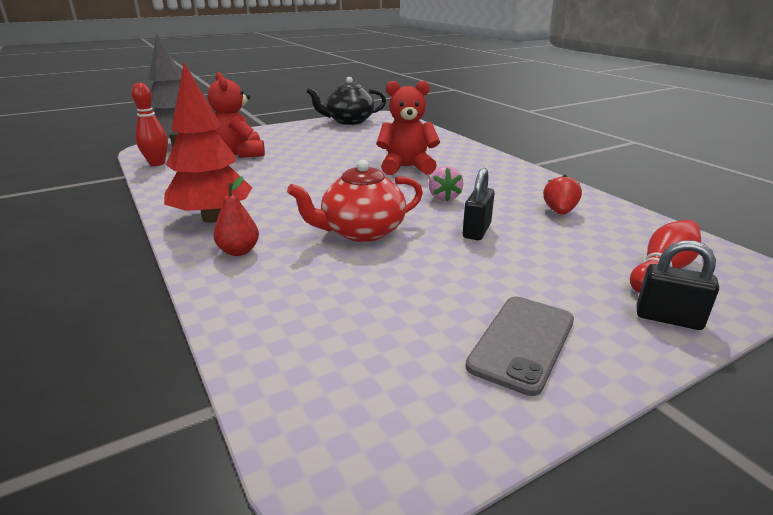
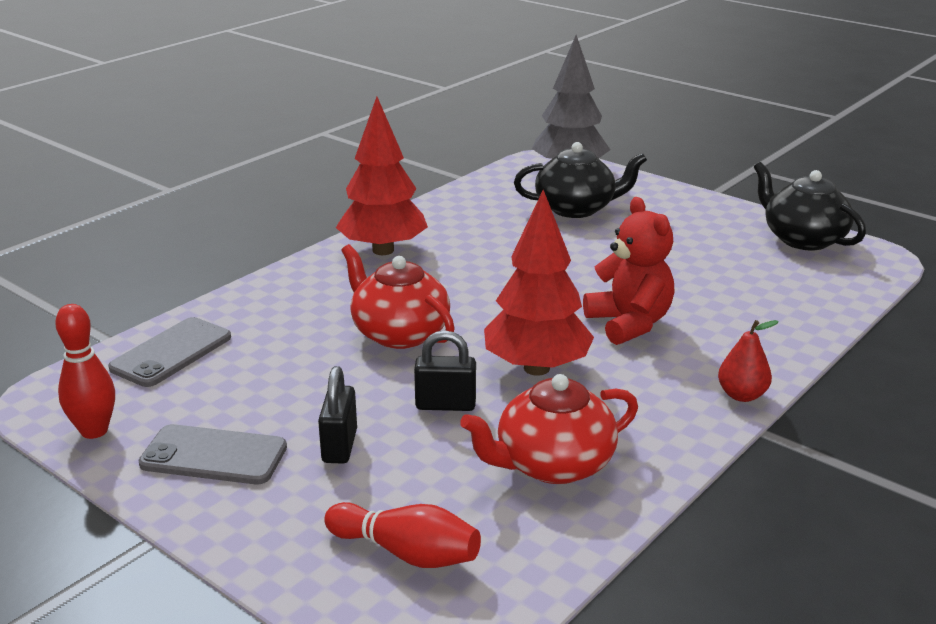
camera: 70 degrees right, 0 degrees up
red bowling pin [131,83,168,166] -> red bowling pin moved to [55,304,115,439]
red teddy bear [208,72,265,158] -> black teapot [514,142,647,218]
red pear [213,176,259,256] -> red pear moved to [718,320,779,402]
pink strawberry [429,166,463,201] -> red tree [484,190,594,376]
red strawberry [543,175,582,215] -> red teapot [460,374,638,484]
black padlock [637,240,719,330] -> black padlock moved to [318,366,357,464]
none -> grey phone [108,317,231,387]

